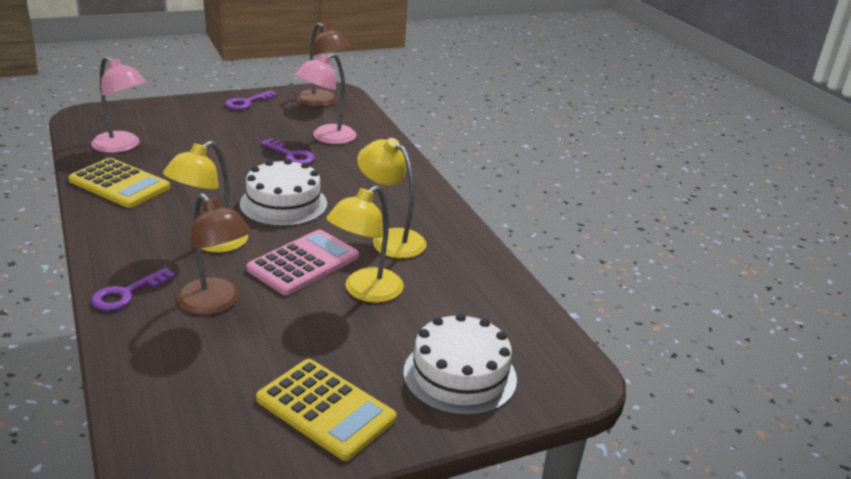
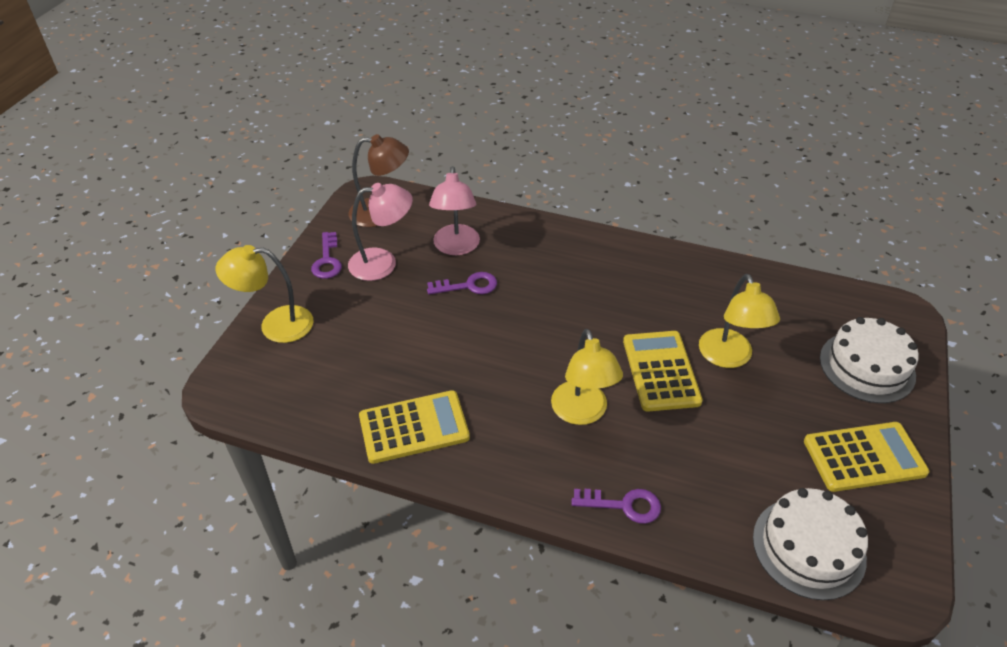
camera: 45 degrees left, 15 degrees up
pink lamp [91,56,146,153] -> pink lamp moved to [348,183,413,281]
purple key [91,267,176,311] -> purple key turned 75 degrees counterclockwise [572,489,661,524]
brown lamp [177,193,251,315] -> none
white cake [240,159,327,227] -> white cake moved to [753,488,868,600]
pink calculator [246,229,359,295] -> yellow calculator [623,331,703,412]
yellow lamp [357,138,426,258] -> yellow lamp moved to [215,245,314,343]

